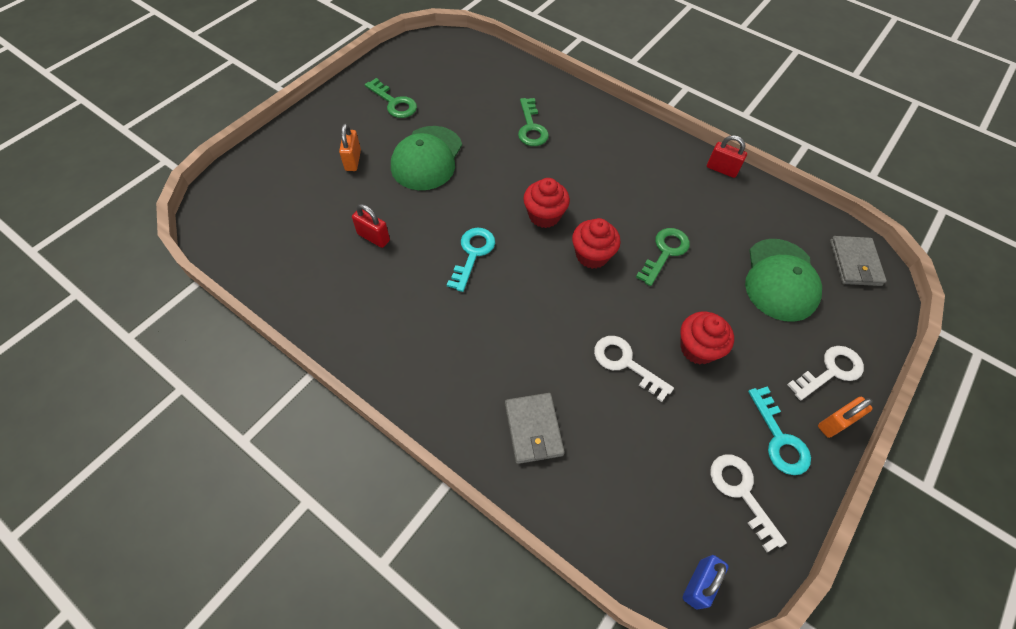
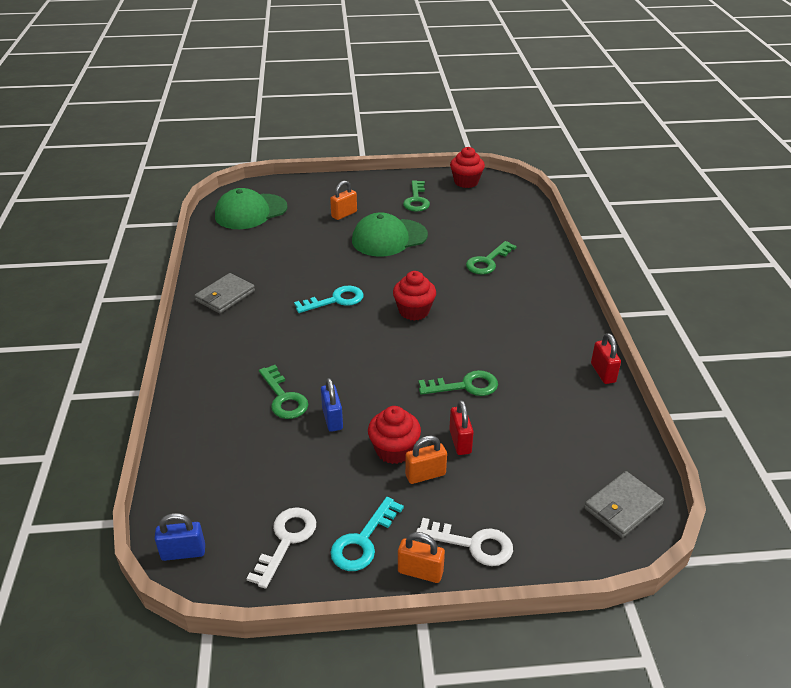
camera: 50 degrees right, 20 degrees down
red padlock [352,204,390,248] -> red padlock moved to [449,400,474,455]
grey wallet [505,393,565,464] -> grey wallet moved to [194,273,255,313]
red cupcake [572,218,621,269] -> red cupcake moved to [450,147,485,188]
white key [594,336,674,402] -> blue padlock [321,378,343,432]
green cap [745,239,822,322] -> green cap moved to [215,188,288,229]
none -> green key [259,365,308,419]
none -> orange padlock [405,435,447,484]

